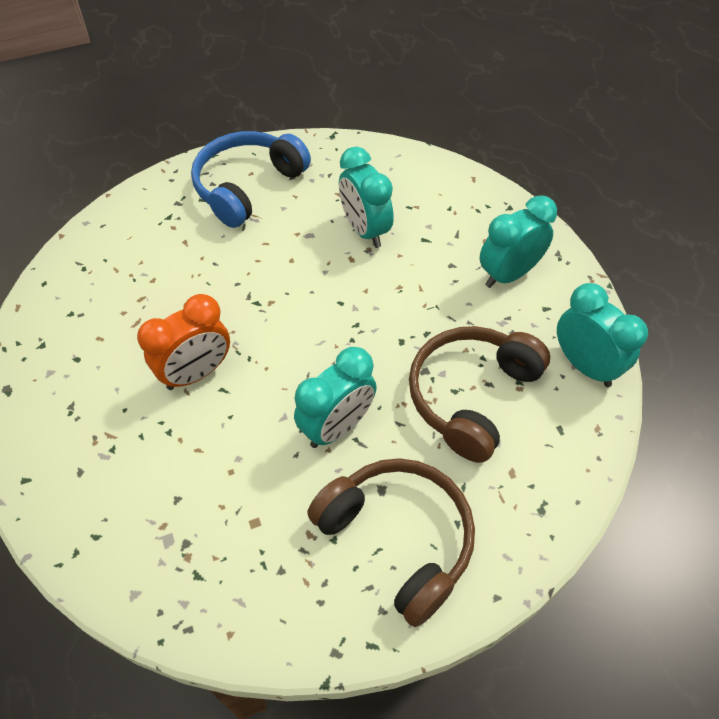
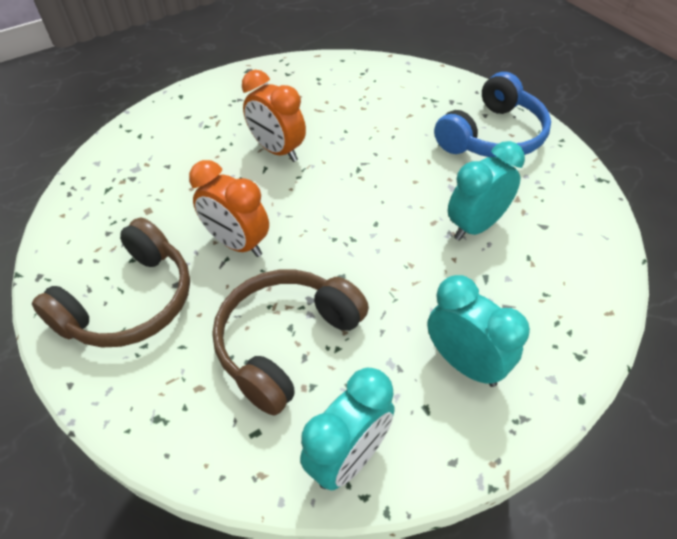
camera: 80 degrees right, 5 degrees down
blue headphones [191,131,311,228] -> blue headphones turned 105 degrees clockwise [434,72,551,157]
turquoise clock [294,347,377,448] -> orange clock [189,160,269,257]
brown headphones [409,326,550,463] -> brown headphones turned 75 degrees counterclockwise [212,270,369,415]

